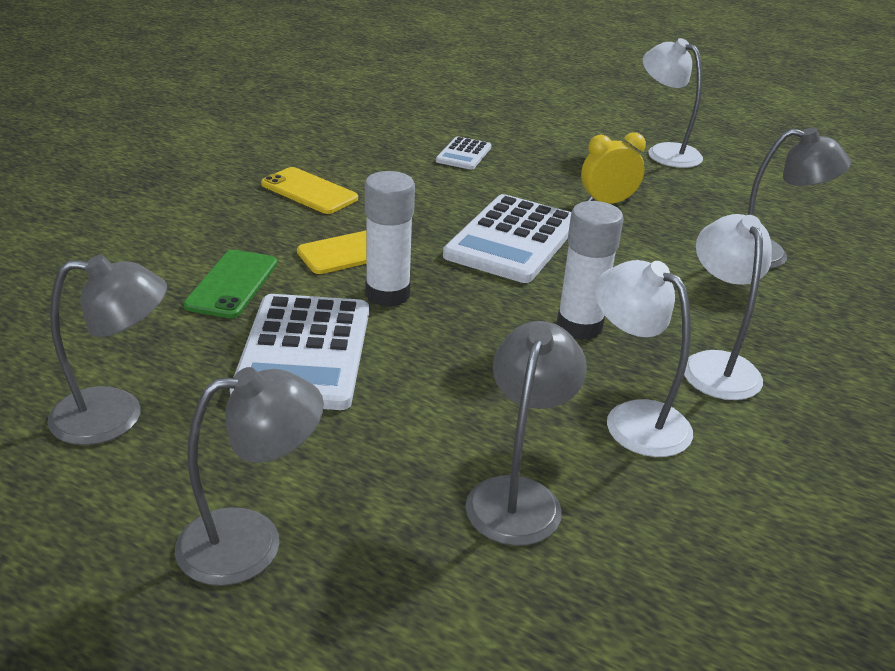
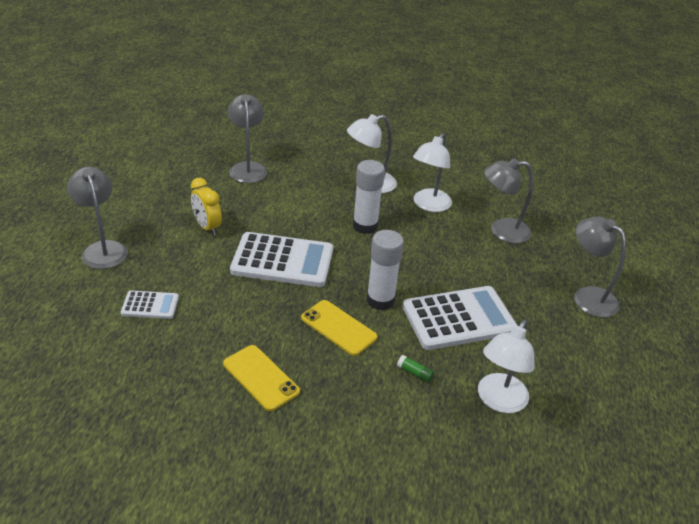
camera: 110 degrees left, 5 degrees up
grey lamp [47,255,167,445] -> grey lamp moved to [67,167,128,269]
green phone [183,250,278,318] -> green glue stick [397,355,435,383]
yellow phone [261,167,358,214] -> yellow phone turned 60 degrees counterclockwise [223,345,300,411]
white lamp [643,38,703,168] -> white lamp moved to [478,320,535,413]

